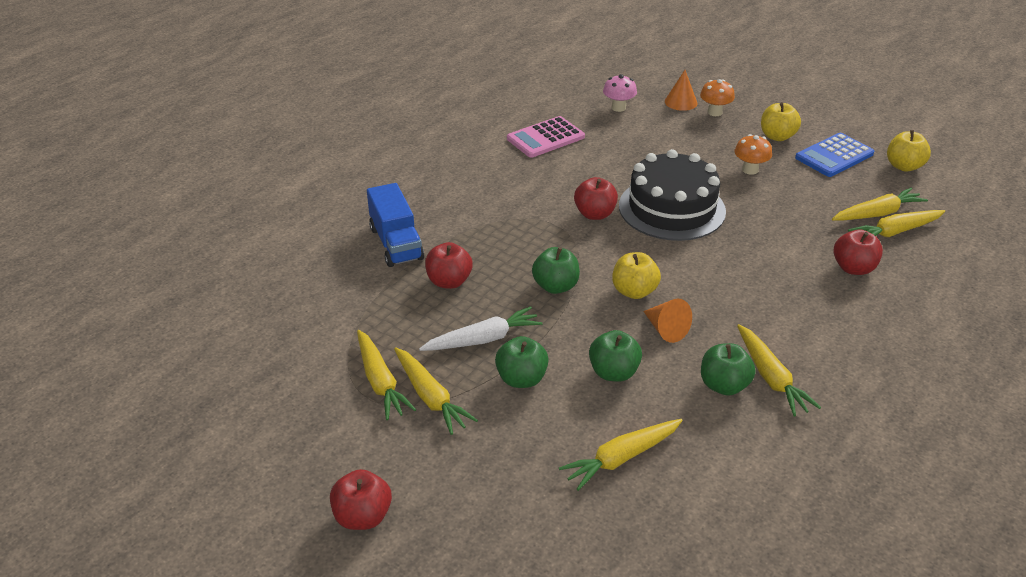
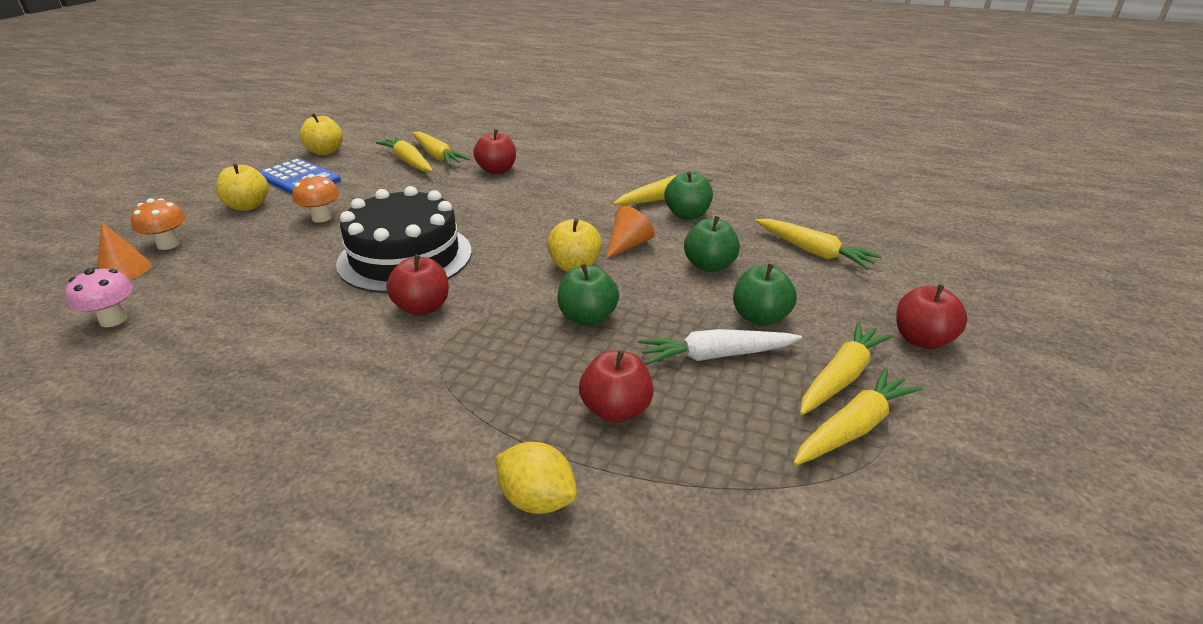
camera: 105 degrees left, 5 degrees down
red apple [330,469,392,530] -> red apple moved to [896,284,967,349]
blue truck [367,183,424,267] -> yellow lemon [496,442,577,514]
white carrot [419,306,543,351] -> white carrot turned 60 degrees counterclockwise [638,329,802,365]
pink calculator [507,116,585,158] -> none

